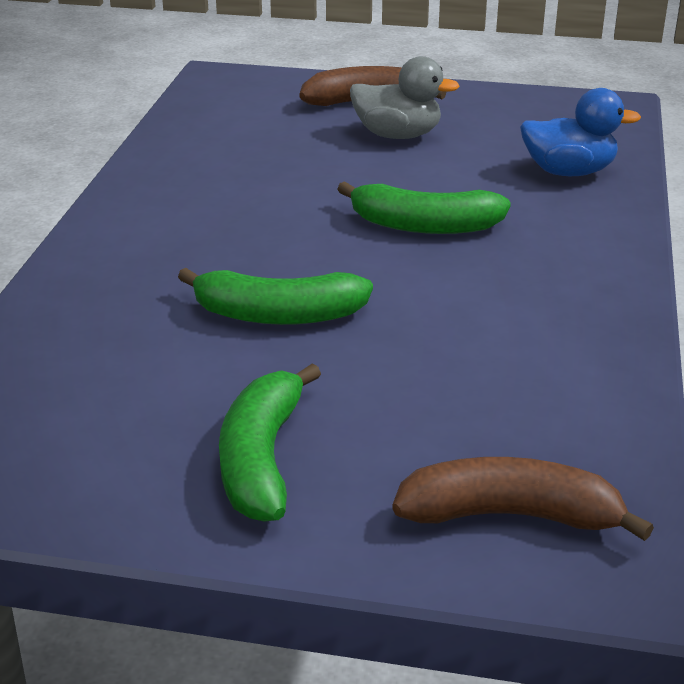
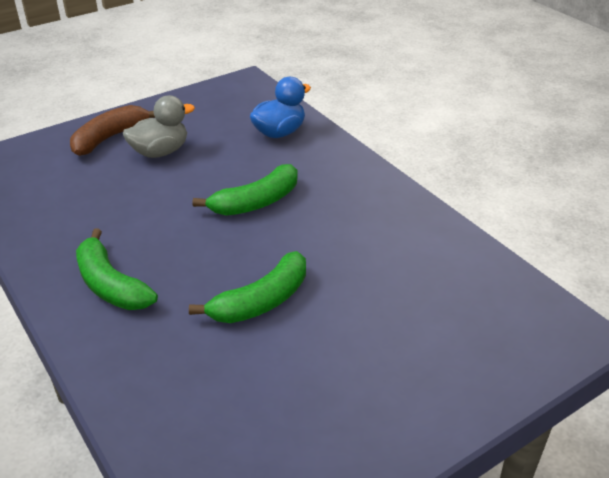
camera: 45 degrees left, 5 degrees up
green banana [219,363,321,522] -> green banana moved to [76,229,158,310]
brown banana [392,457,654,541] -> none

